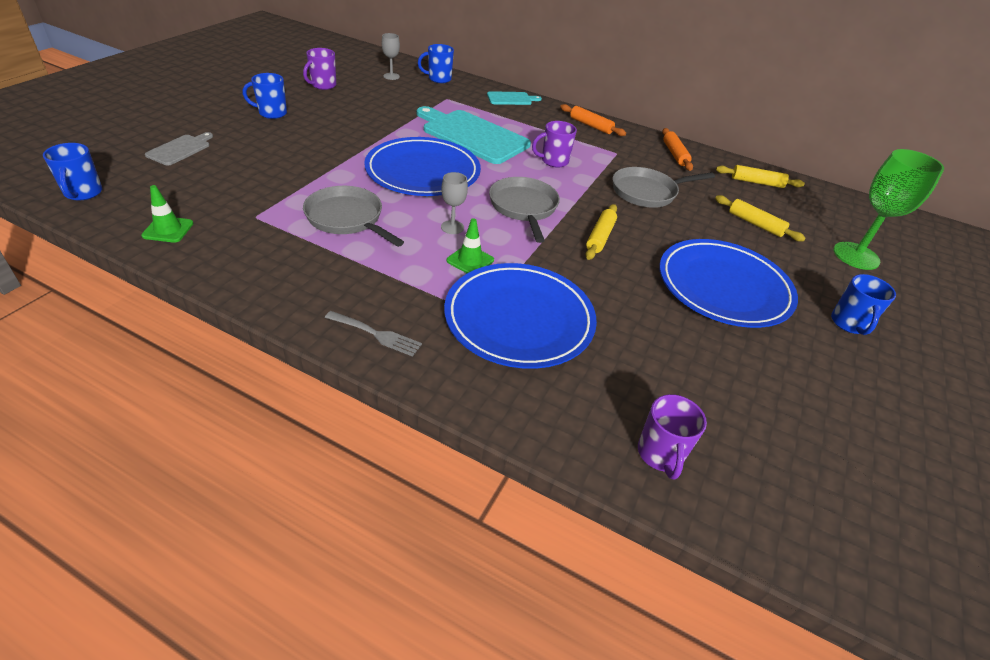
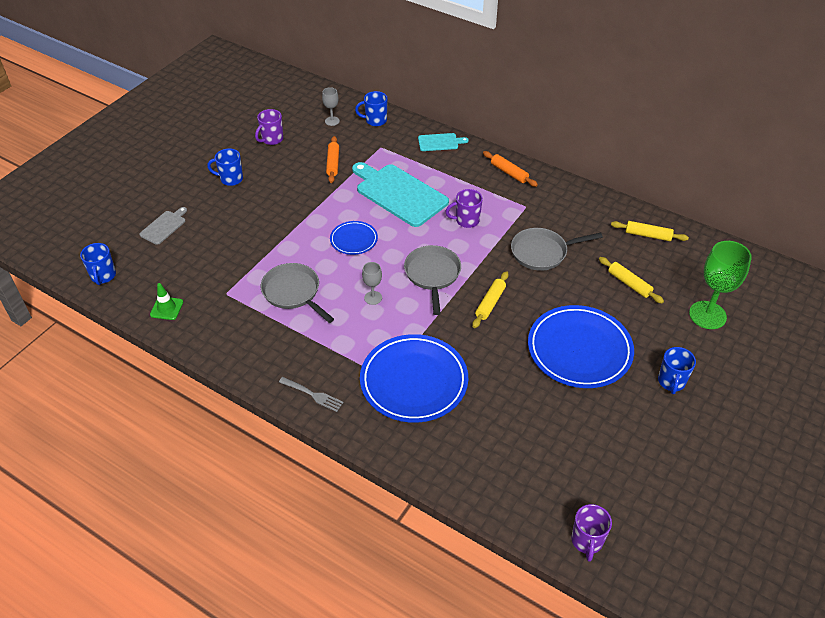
camera: 10 degrees right, 5 degrees up
blue plate [364,137,481,196] -> blue plate [330,221,378,255], size x0.51
green traffic cone [447,218,494,273] -> none
purple mug [638,394,707,480] -> purple mug moved to [571,504,612,562]
orange rolling pin [662,128,693,171] -> orange rolling pin moved to [326,136,339,183]

